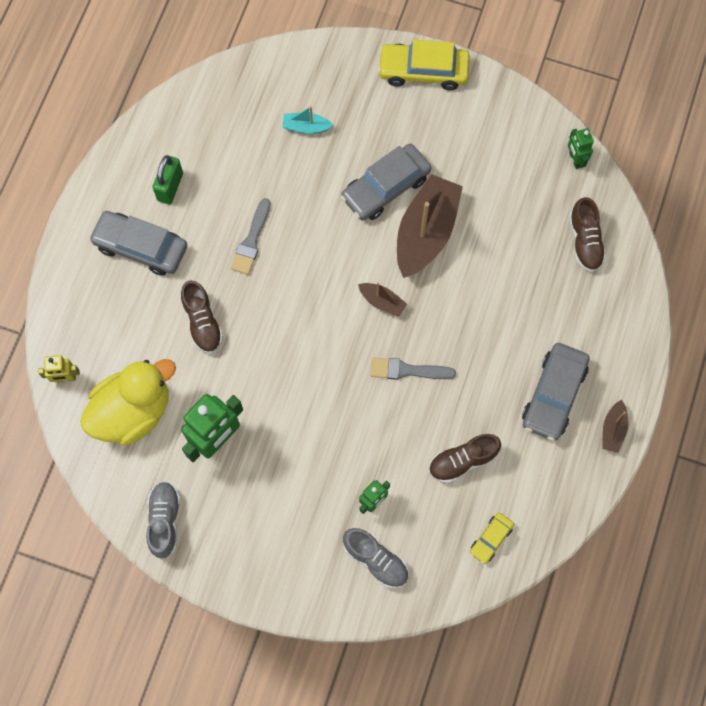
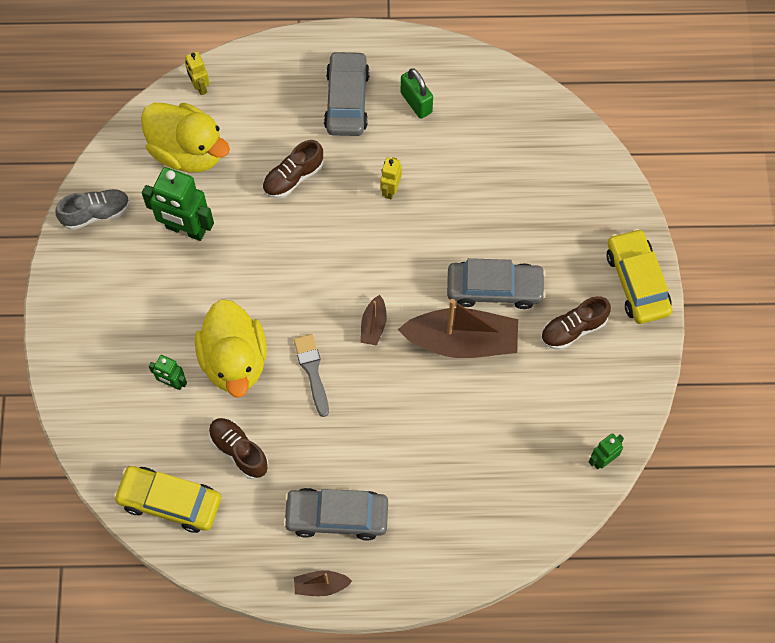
camera: 70 degrees right, 5 degrees down
green padlock [152,155,183,204] -> green padlock turned 60 degrees clockwise [401,68,433,119]
grey brush [231,198,270,275] -> yellow robot [380,157,402,199]
turquoise boat [282,106,333,134] -> none
grey car [341,144,431,220] -> grey car turned 150 degrees clockwise [447,258,546,309]
grey shoe [343,528,408,588] -> none
yellow car [470,513,514,564] -> yellow car [114,466,221,533], size x1.92
brown shoe [569,197,606,272] -> brown shoe moved to [541,296,611,350]
none -> yellow duck [195,299,267,398]

